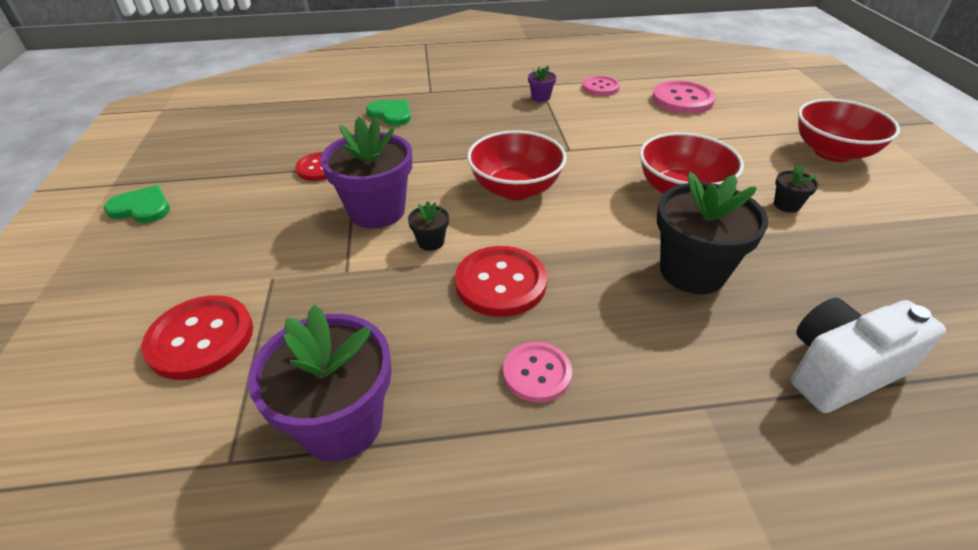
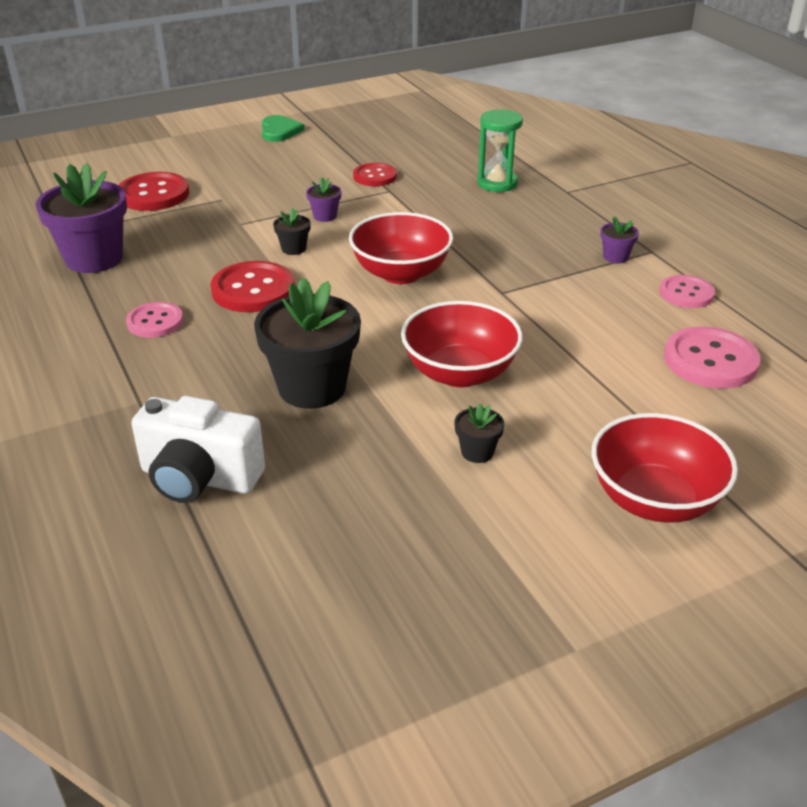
camera: 70 degrees right, 5 degrees down
purple flower pot [320,117,412,229] -> purple flower pot [306,177,341,222], size x0.44
green heart [366,100,411,126] -> green hourglass [477,109,523,192]
white camera [791,298,946,413] -> white camera turned 150 degrees clockwise [131,396,265,503]

